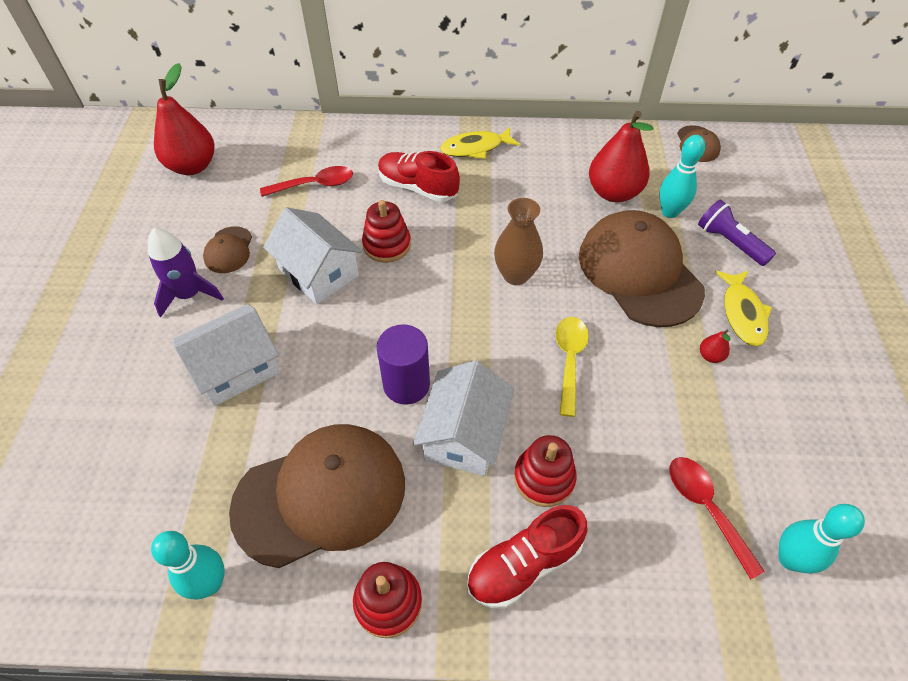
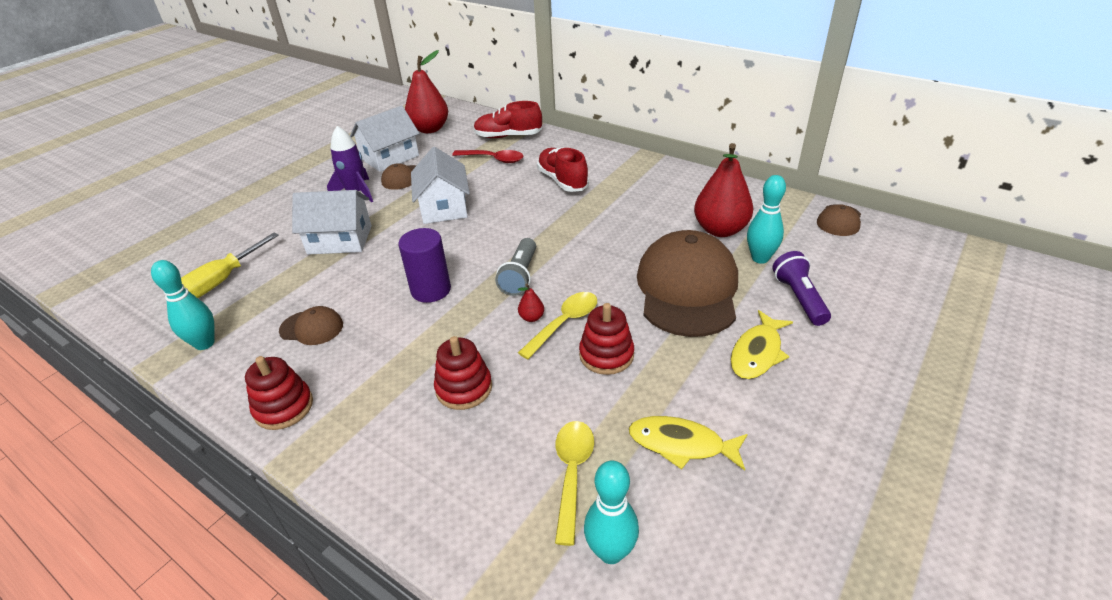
camera: 35 degrees right, 15 degrees down
brown cap [229,424,405,568] -> brown cap [279,306,343,345], size x0.45
red stacking toy [362,200,411,263] -> red stacking toy moved to [579,303,634,375]
white house [413,360,514,476] -> white house moved to [350,106,420,172]
yellow fish [440,127,520,159] -> yellow fish moved to [629,416,748,471]
red shoe [467,505,587,609] -> red shoe moved to [474,101,542,138]
brown vase [494,198,543,285] -> none
red spoon [669,457,765,579] -> yellow spoon [555,421,594,546]
red pear [700,330,730,363] -> red pear moved to [518,284,544,322]
none -> yellow screwdriver [181,233,279,298]
none -> grey flashlight [495,238,536,296]

